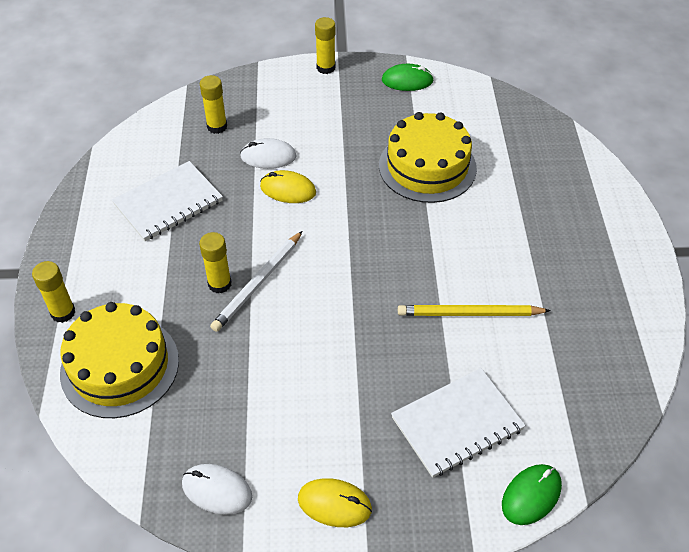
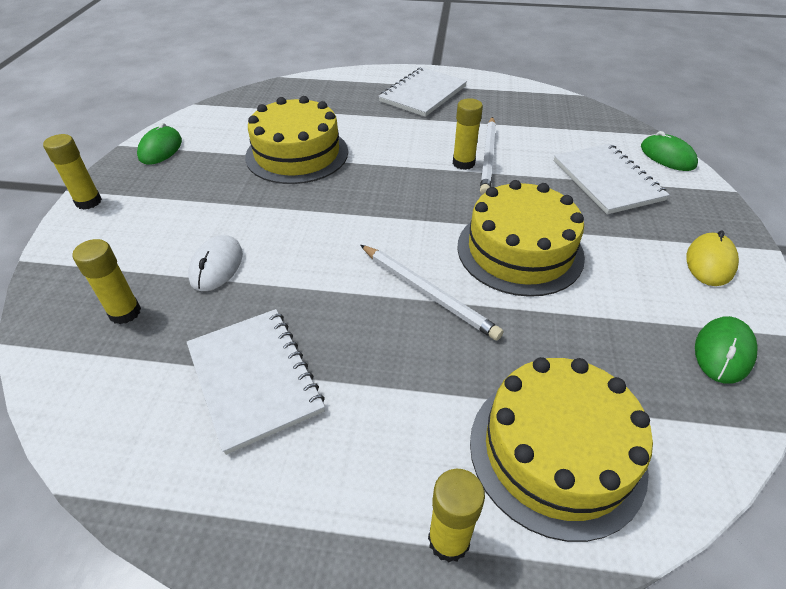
camera: 80 degrees left, 5 degrees down
white mouse [182,464,252,515] -> green mouse [695,316,757,384]
yellow glue stick [199,232,232,293] -> yellow glue stick moved to [453,98,483,170]
yellow mouse [260,170,316,203] -> none
yellow pencil [398,305,551,316] -> white pencil [480,117,496,195]
none -> white notebook [378,67,467,117]
none -> yellow cake [457,180,585,297]

